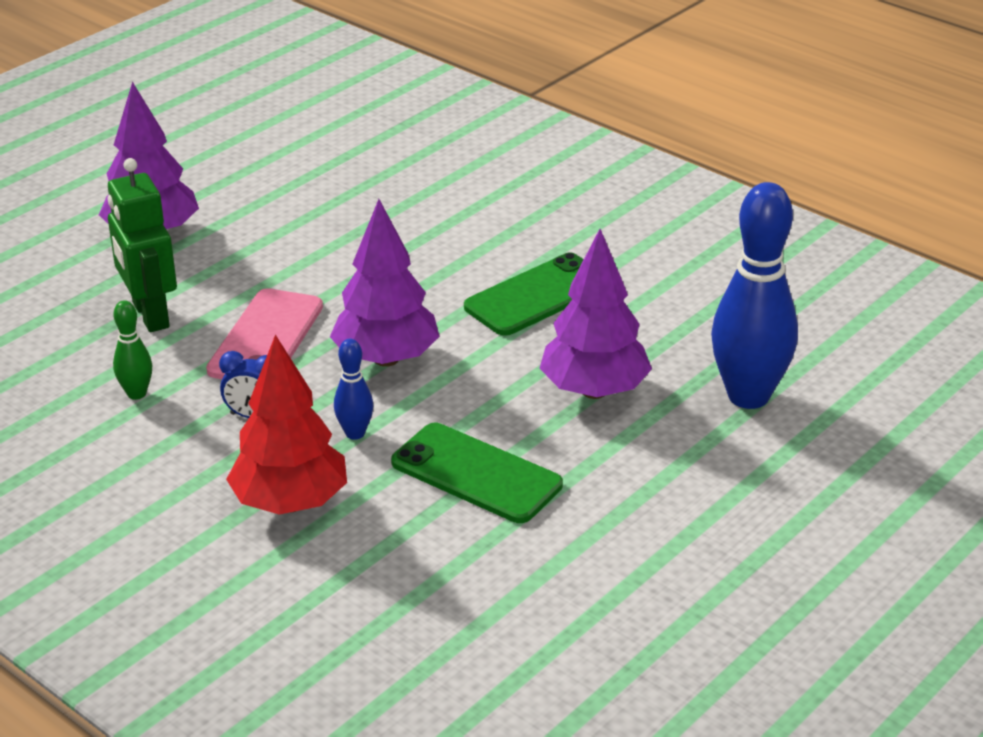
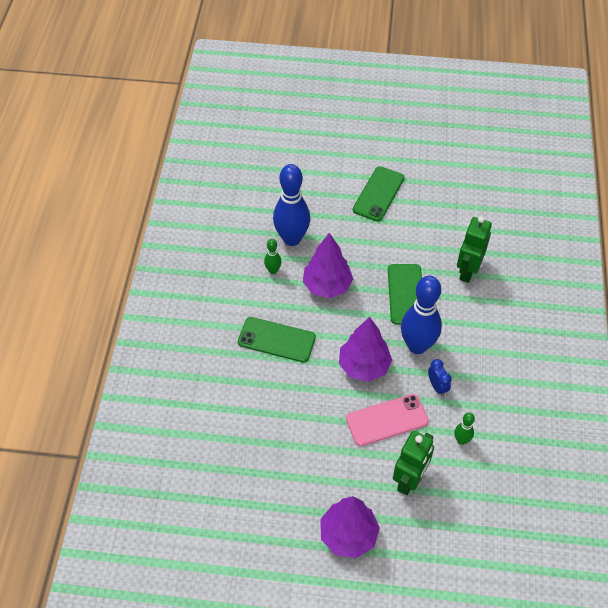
camera: 125 degrees left, 20 degrees up
red tree [226,334,347,515] -> none
blue bowling pin [334,339,374,440] -> blue bowling pin [401,276,442,354], size x2.19
none -> green bowling pin [264,239,281,274]
none -> green phone [353,166,405,222]
none -> green robot [457,216,492,283]

